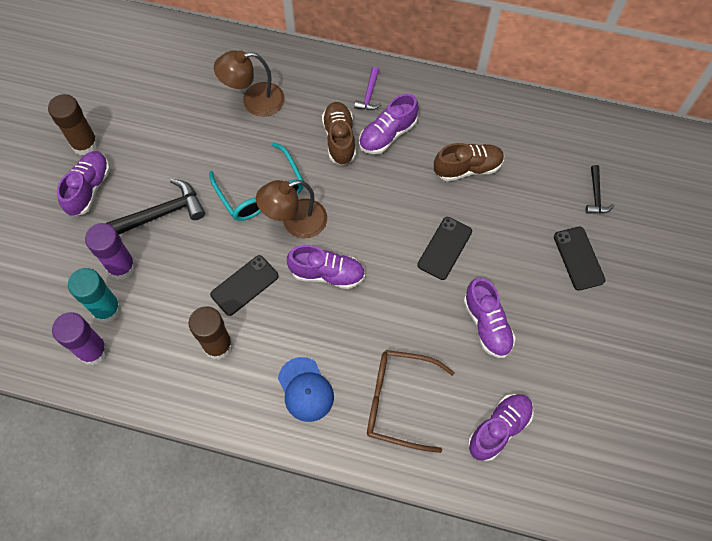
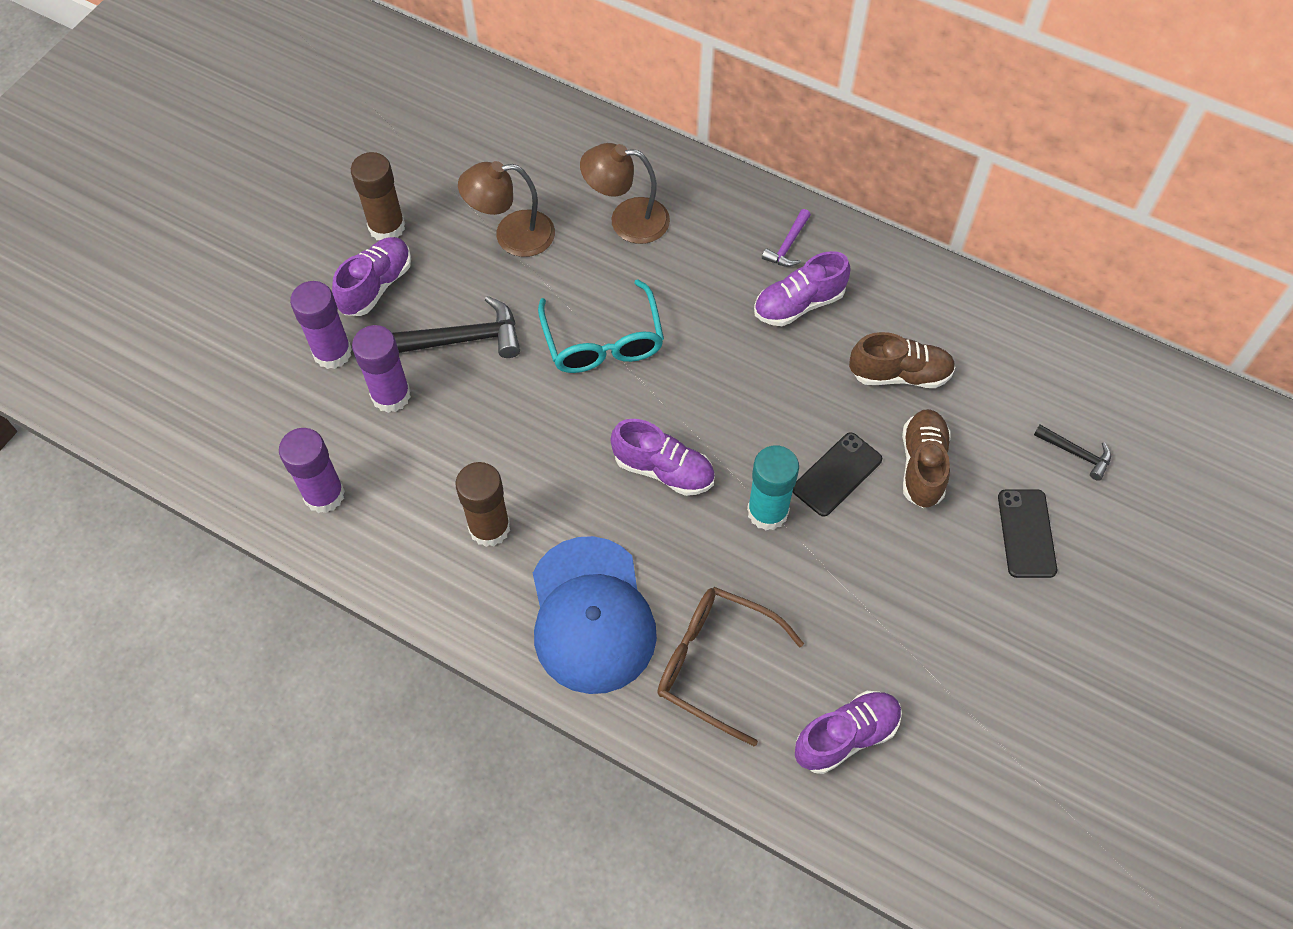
camera: 15 degrees right, 5 degrees down
turquoise glue stick [68,268,122,323] -> turquoise glue stick moved to [747,445,799,530]
black phone [210,255,279,316] -> none
brown lamp [256,180,327,238] -> brown lamp moved to [458,161,555,257]
blue cap [278,357,334,422] -> blue cap [533,536,657,694], size x1.75
brown shoe [322,102,356,165] -> brown shoe moved to [902,409,951,508]
purple shoe [464,278,516,358] -> none
black hammer [586,165,614,214] -> black hammer turned 75 degrees counterclockwise [1034,425,1111,481]
none -> purple glue stick [290,281,352,369]

